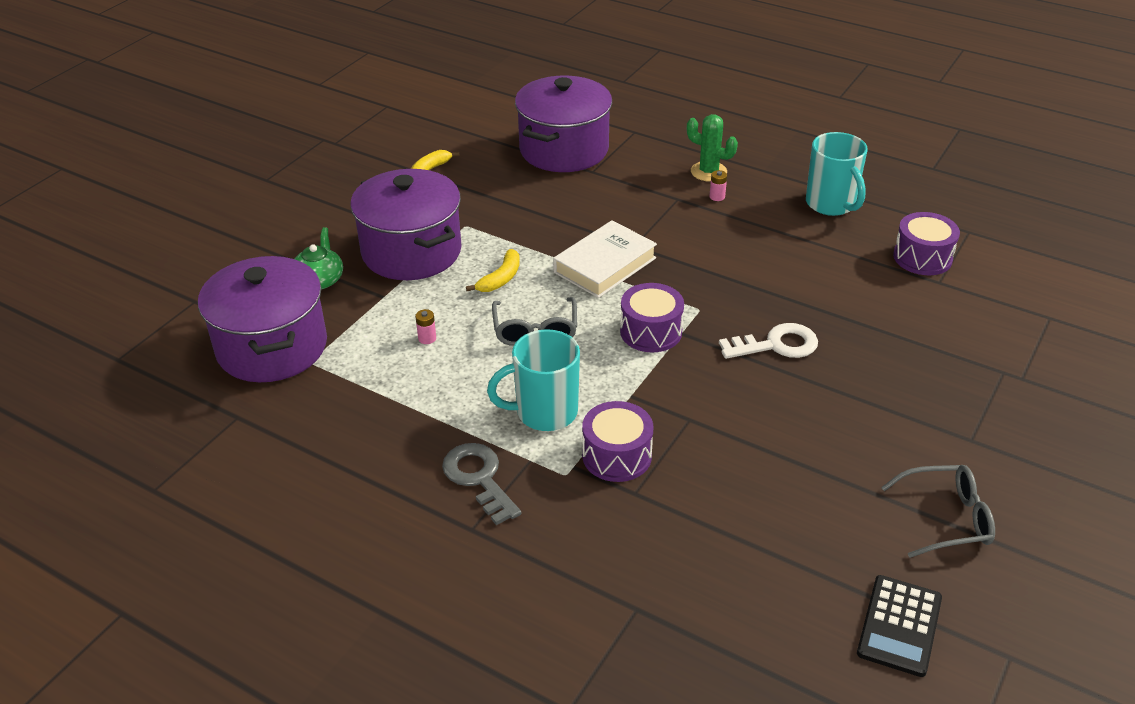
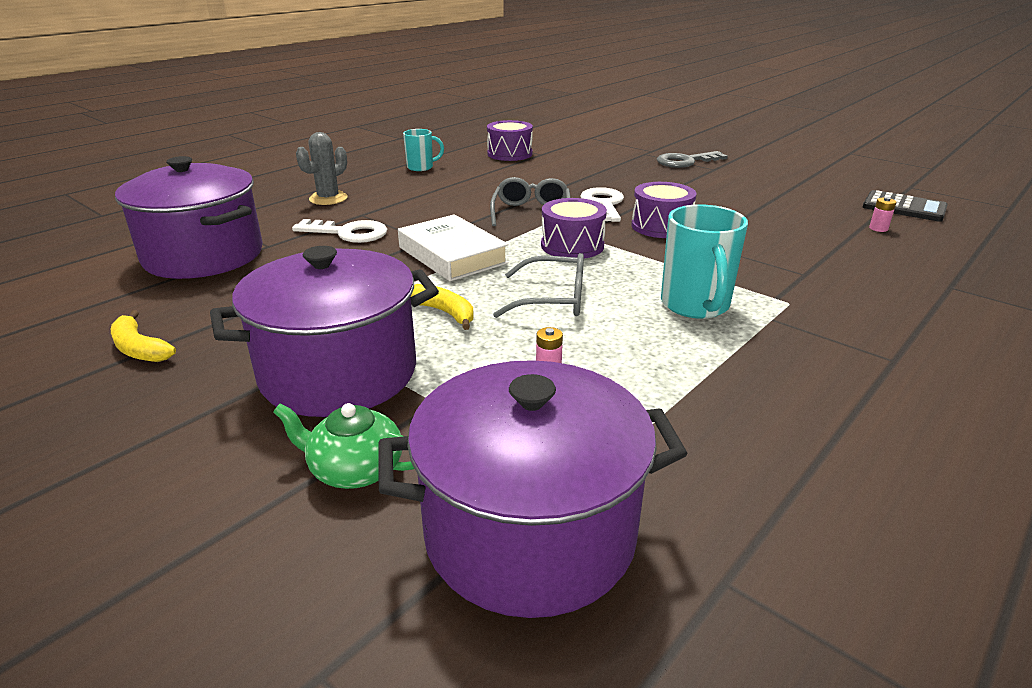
camera: 80 degrees left, 10 degrees down
grey key [442,443,521,525] -> grey key moved to [657,151,728,168]
purple drum [582,401,653,482] -> purple drum moved to [631,182,696,238]
green cactus [687,114,738,182] -> grey cactus [296,132,348,205]
pink battery [709,170,727,201] -> pink battery moved to [869,197,897,232]
turquoise mug [806,132,868,216] -> turquoise mug [403,129,444,171], size x0.60
grey glasses [881,465,995,558] -> grey glasses moved to [490,177,571,226]
none -> white key [292,219,387,243]

